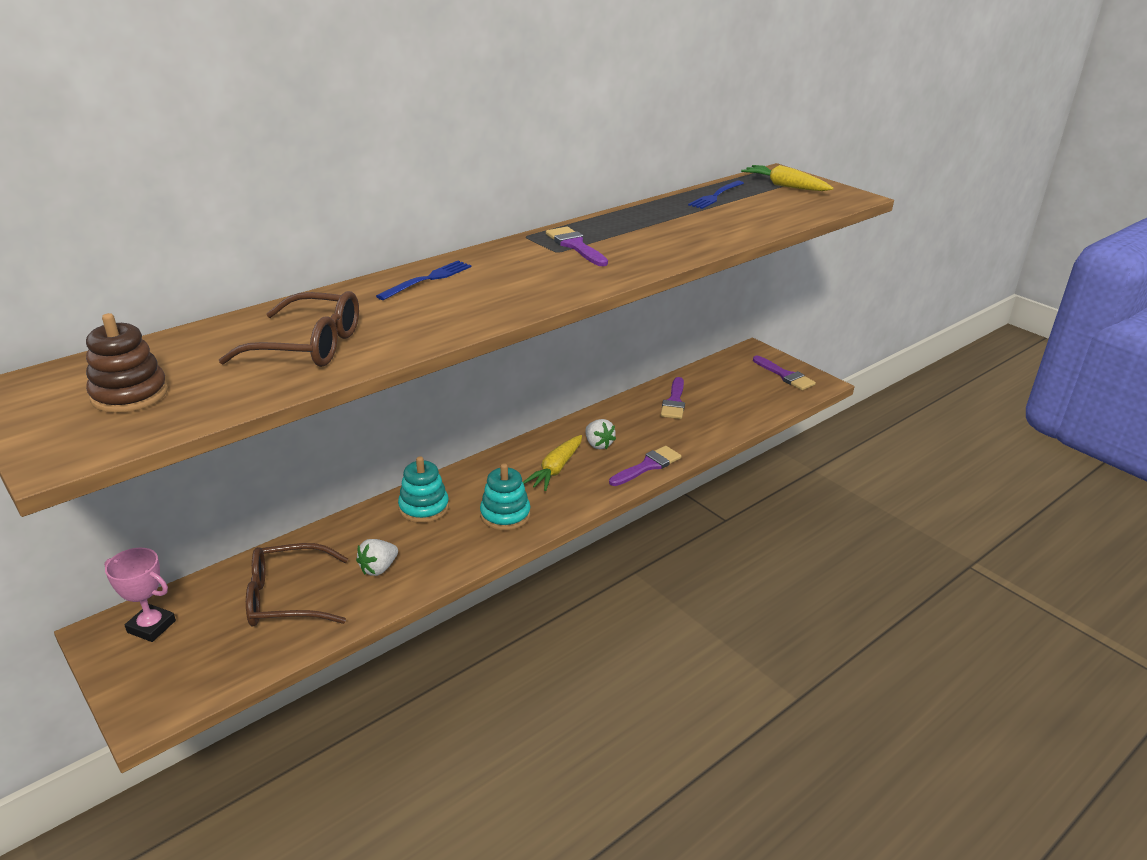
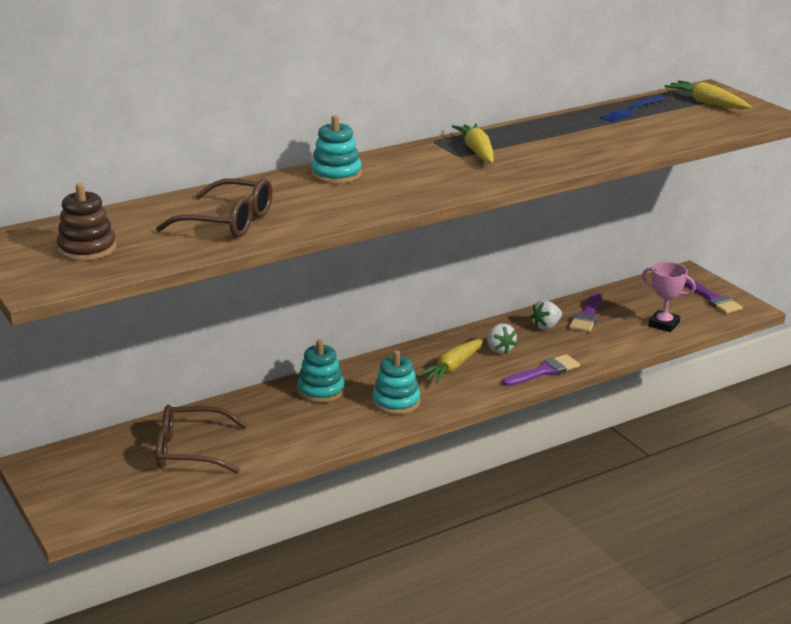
camera: 10 degrees right, 5 degrees down
pink trophy [104,548,176,642] -> pink trophy moved to [642,262,696,332]
white strawberry [356,539,398,576] -> white strawberry moved to [530,300,562,330]
blue fork [376,261,471,300] -> turquoise stacking toy [311,115,362,184]
purple brush [546,227,608,266] -> yellow carrot [452,123,494,163]

